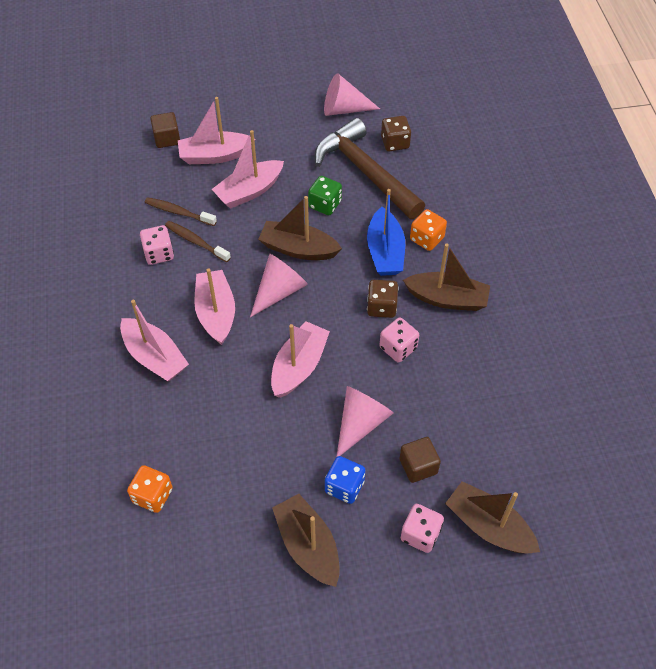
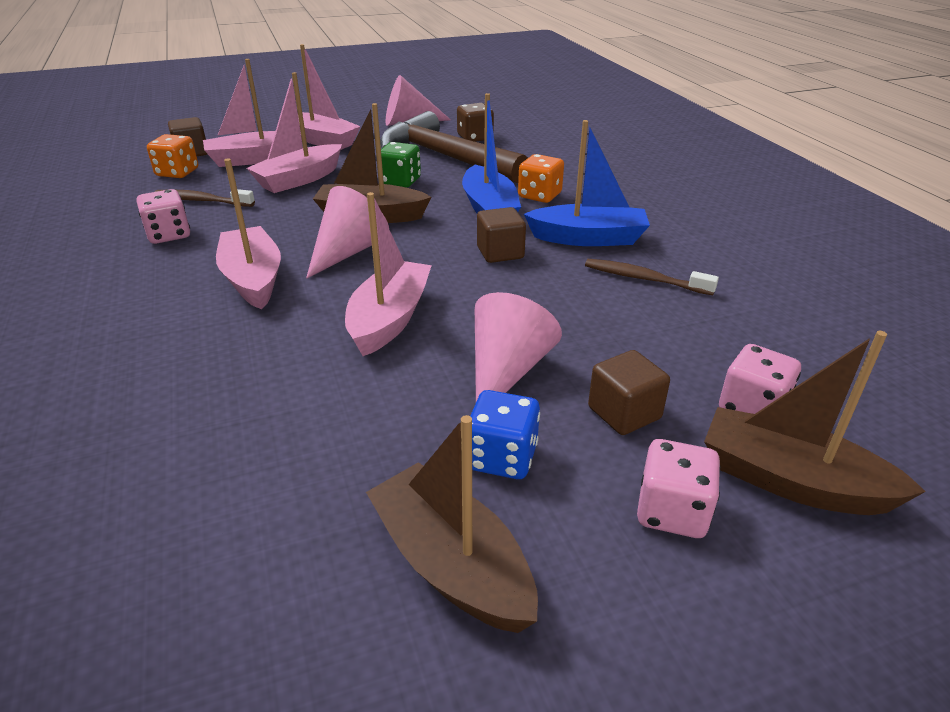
camera: 10 degrees left, 20 degrees down
pink boat [120,300,189,382] -> pink boat moved to [297,44,361,150]
orange dice [127,465,173,513] -> orange dice moved to [147,134,198,178]
brown toothbrush [165,221,231,262] -> brown toothbrush moved to [585,259,719,295]
brown dice [367,280,398,318] -> brown cube [477,207,526,263]
pink dice [380,317,419,362] -> pink dice moved to [719,344,801,414]
brown boat [403,243,490,311] -> blue boat [524,120,650,246]

